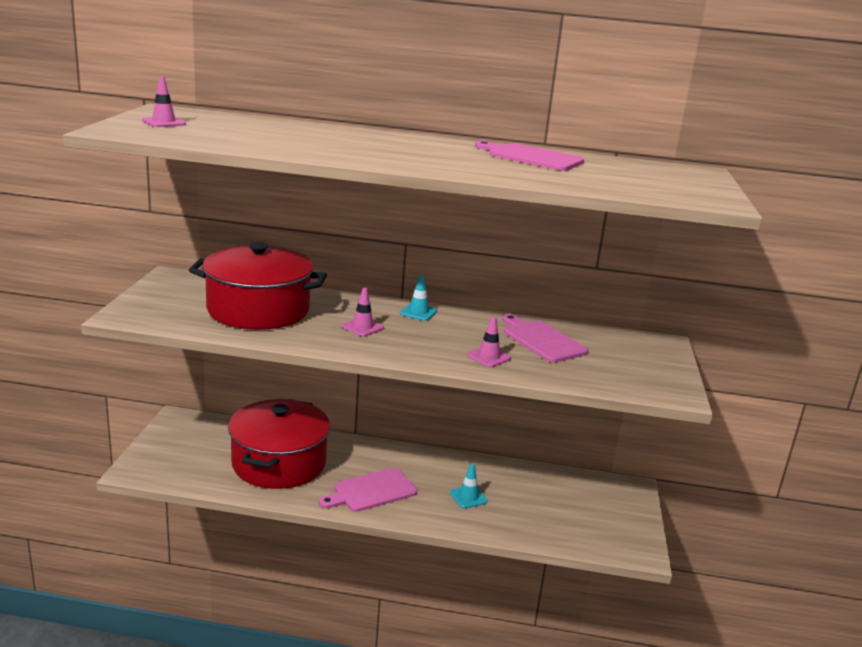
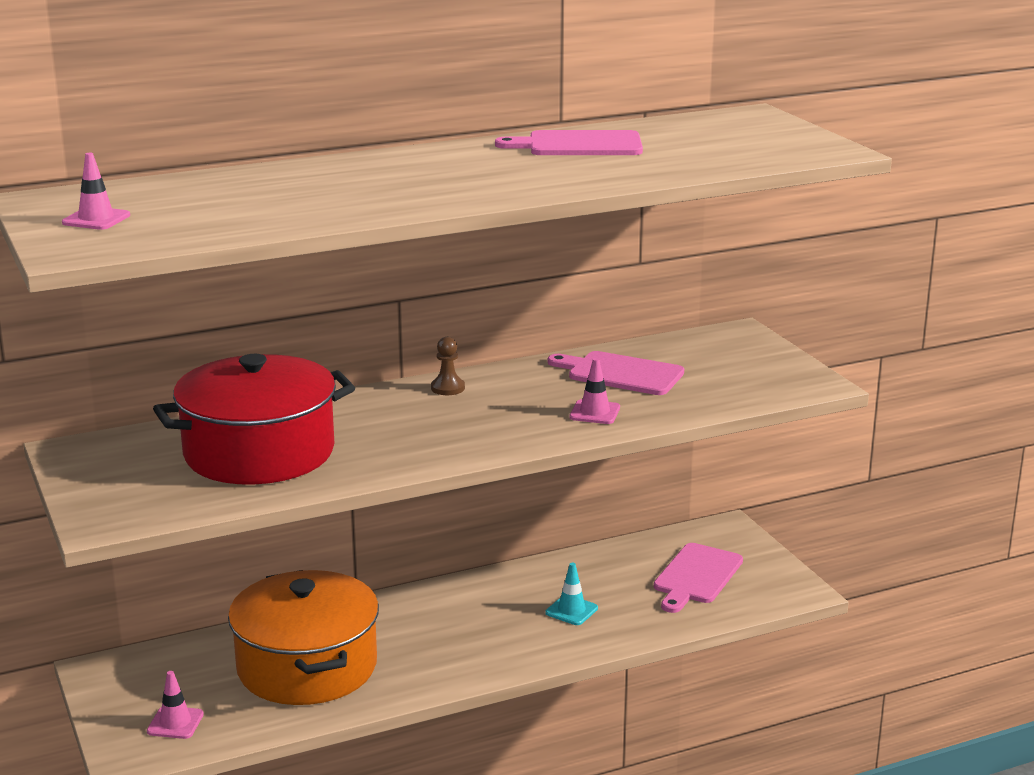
camera: 30 degrees left, 0 degrees up
red pot [228,399,330,489] -> orange pot [228,570,379,705]
pink cutting board [319,468,417,512] -> pink cutting board moved to [654,543,743,613]
pink traffic cone [342,288,384,337] -> pink traffic cone moved to [147,671,204,739]
turquoise traffic cone [400,275,438,321] -> brown pawn [431,337,465,395]

